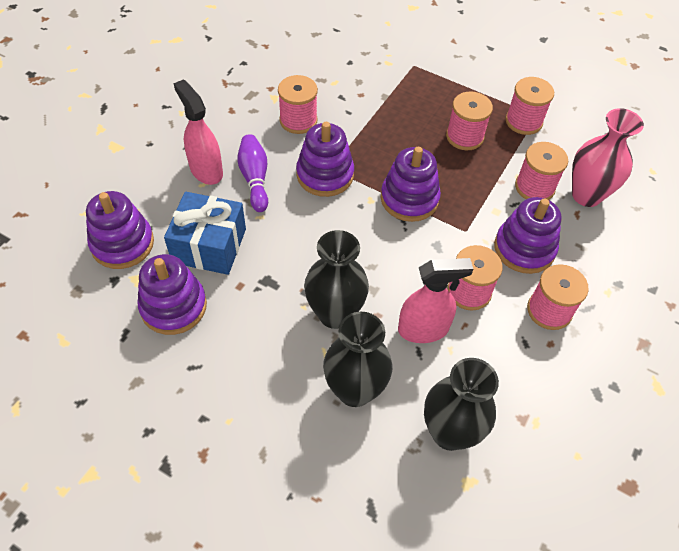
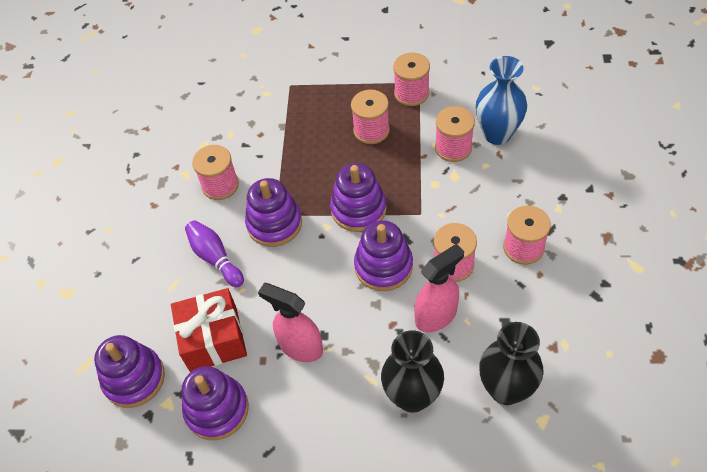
camera: 20 degrees left, 0 degrees up
blue gift [164,192,246,275] -> red gift [171,288,247,372]
pink spray bottle [173,79,223,185] -> pink spray bottle moved to [258,283,323,362]
black vase [304,230,369,329] -> none
purple stacking toy [494,197,561,274] -> purple stacking toy moved to [354,220,413,291]
pink vase [572,108,644,207] -> blue vase [476,56,527,145]

